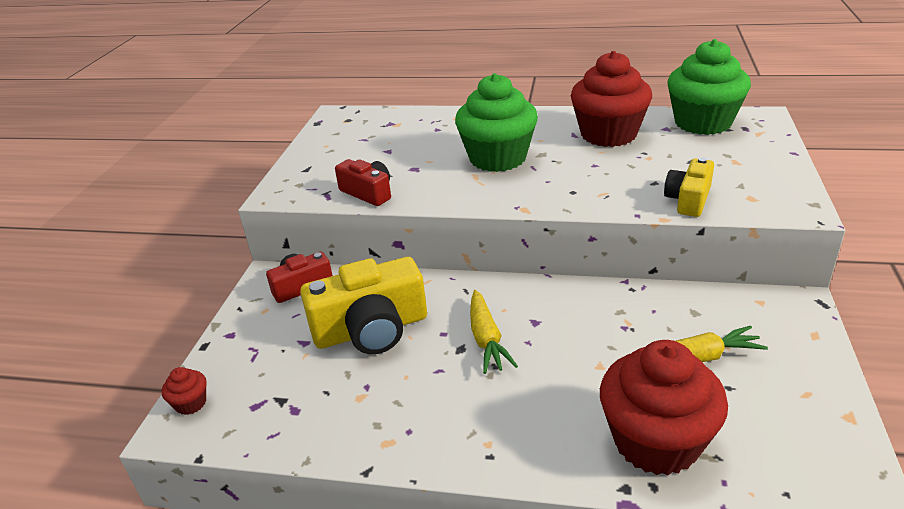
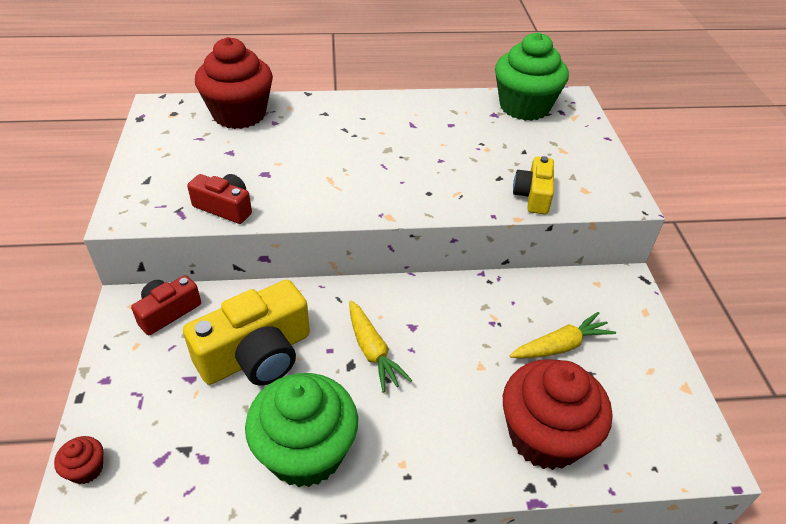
camera: 20 degrees left, 10 degrees up
green cupcake [455,73,538,172] -> green cupcake moved to [245,373,358,487]
red cupcake [571,51,652,147] -> red cupcake moved to [195,37,273,129]

